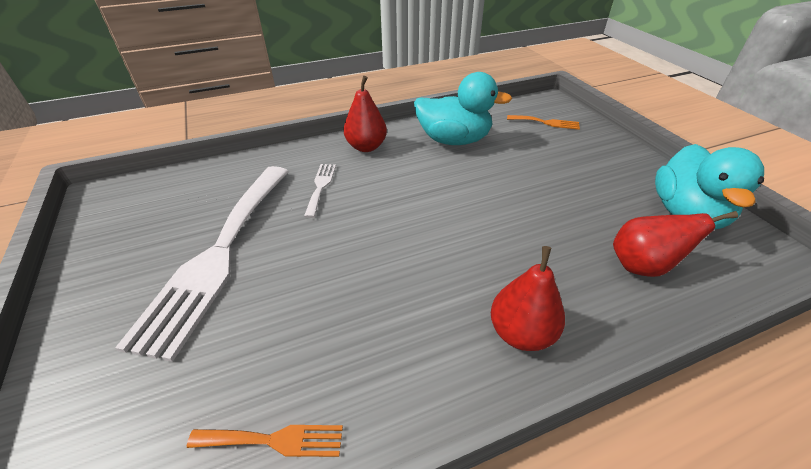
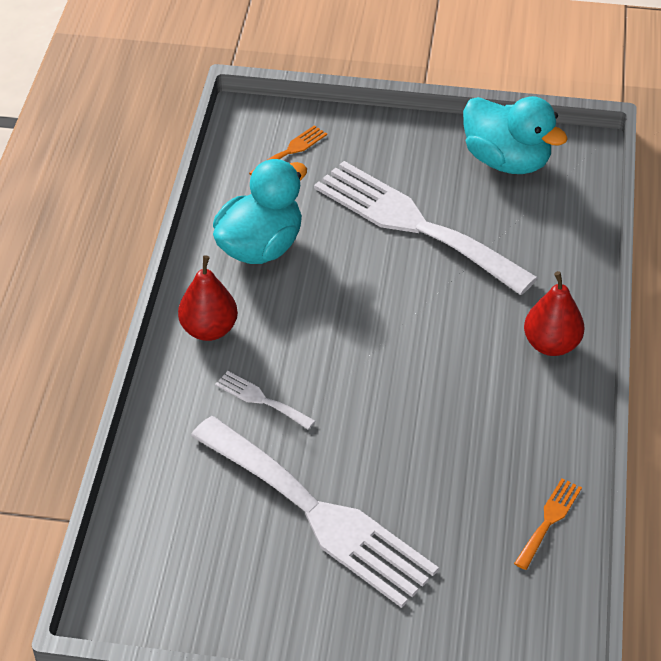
camera: 60 degrees left, 5 degrees up
red pear [613,211,738,277] -> none
none -> white fork [314,161,538,295]

